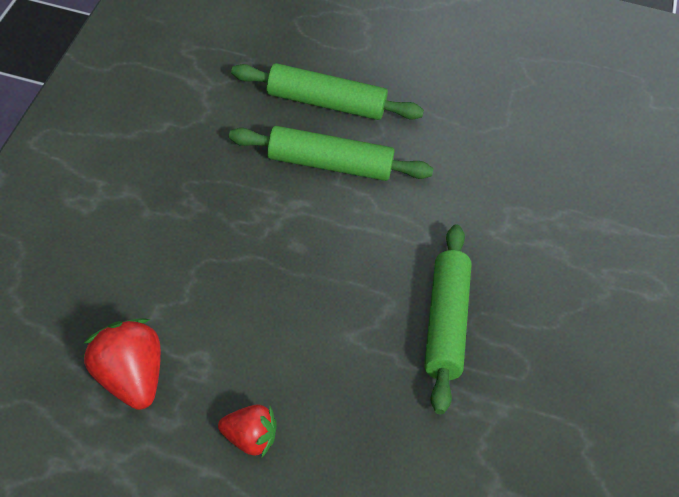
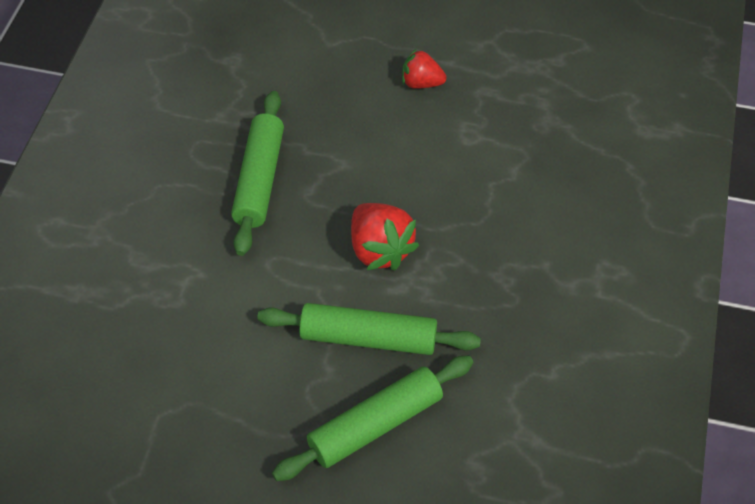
camera: 175 degrees left, 5 degrees up
red strawberry [83,318,161,410] -> red strawberry moved to [351,203,419,270]
green rolling pin [231,63,424,120] -> green rolling pin turned 45 degrees counterclockwise [272,356,473,481]

